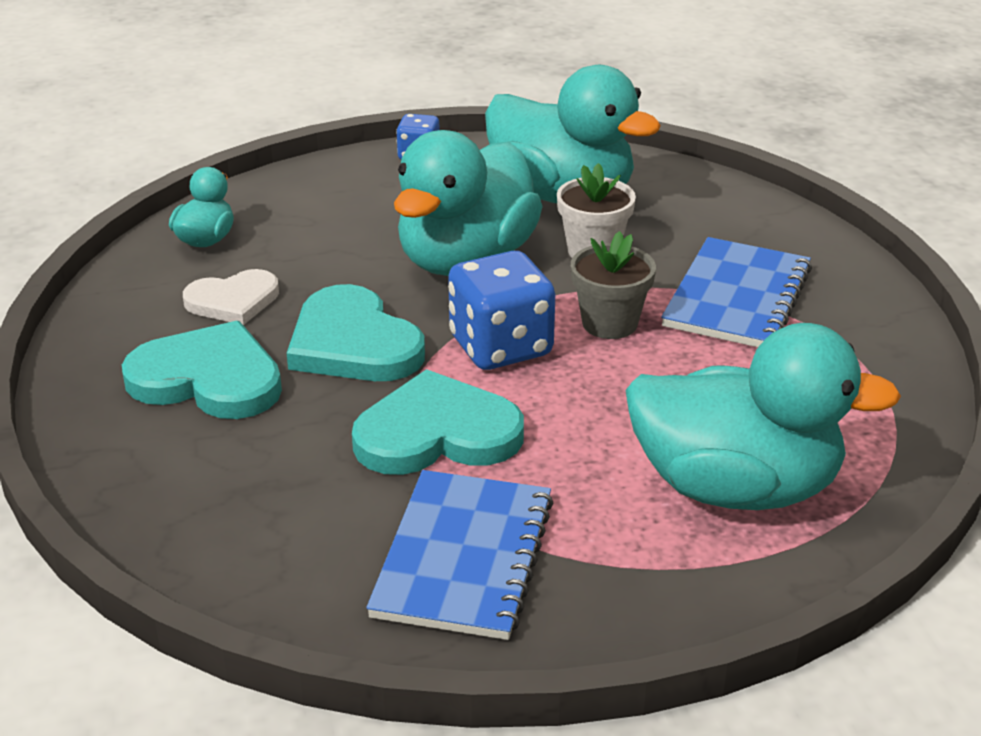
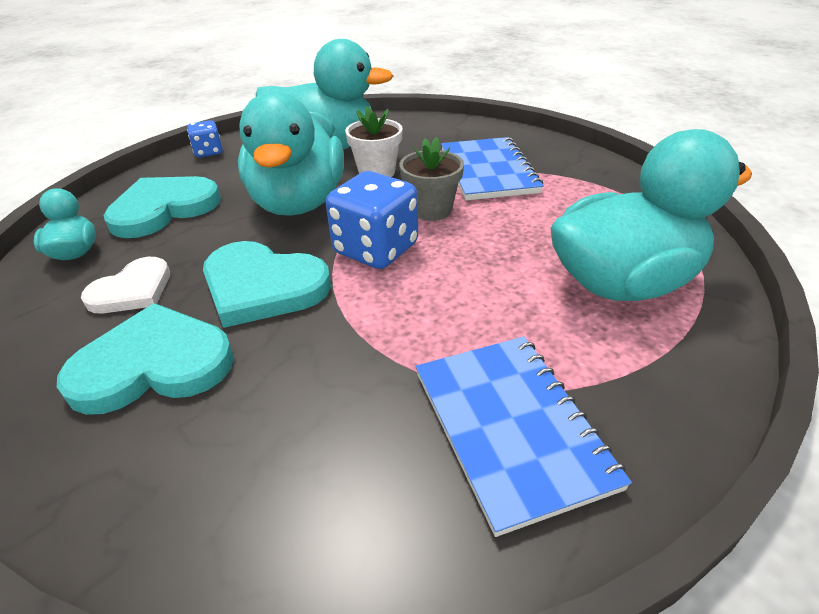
camera: 30 degrees left, 5 degrees up
turquoise heart [352,369,524,475] -> turquoise heart moved to [104,176,221,238]

